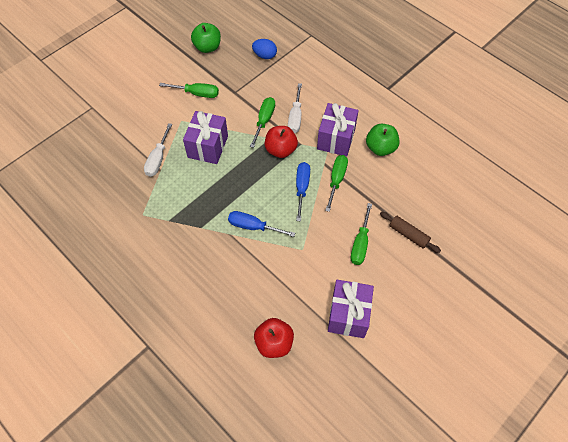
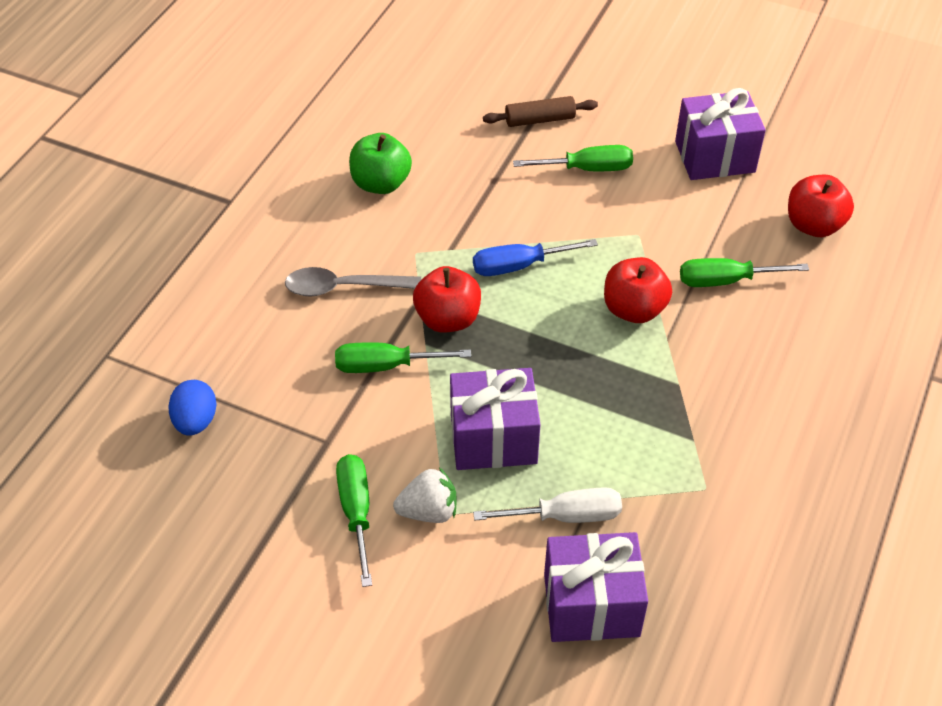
camera: 110 degrees left, 10 degrees down
green apple [191,23,221,53] -> none
blue screwdriver [228,211,295,237] -> red apple [604,257,672,323]
white screwdriver [288,83,302,133] -> none
purple gift [317,103,359,156] -> purple gift moved to [544,532,648,642]
green screwdriver [325,155,348,212] -> green screwdriver moved to [680,258,809,287]
brown rolling pin [380,212,441,253] -> brown rolling pin turned 60 degrees clockwise [483,96,598,127]
none -> grey spoon [285,267,421,296]
none -> white strawberry [393,467,456,523]

